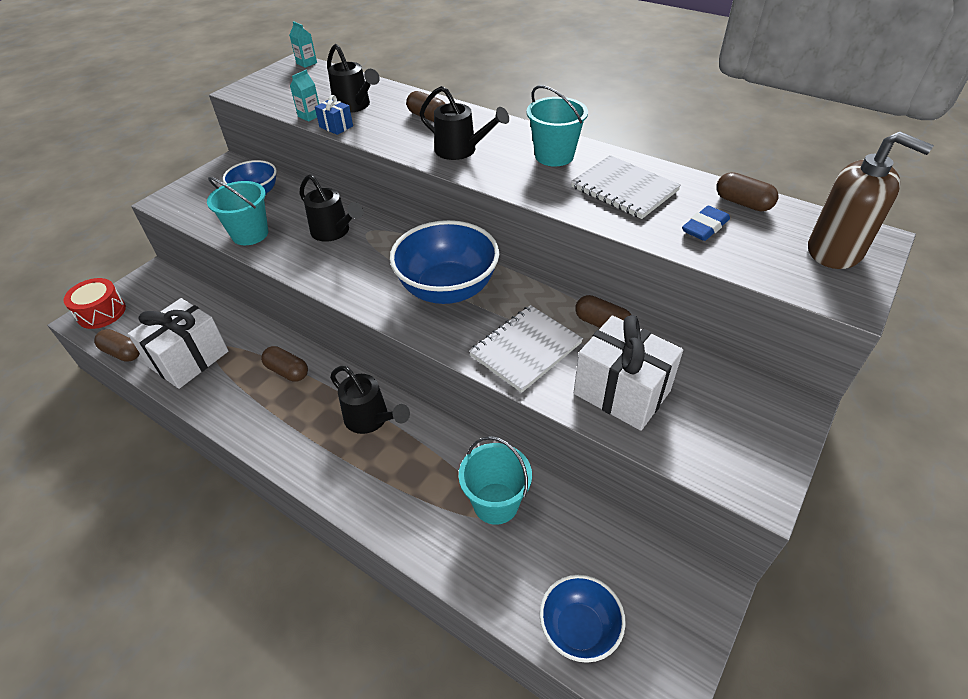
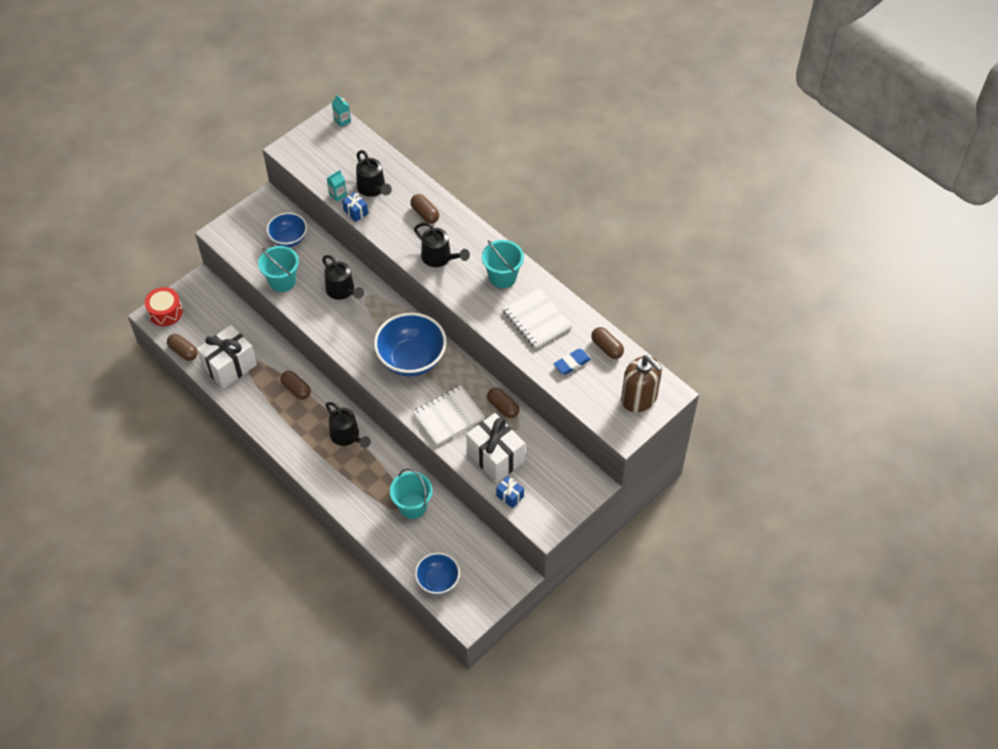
camera: 10 degrees right, 10 degrees up
none -> blue gift [496,476,524,508]

